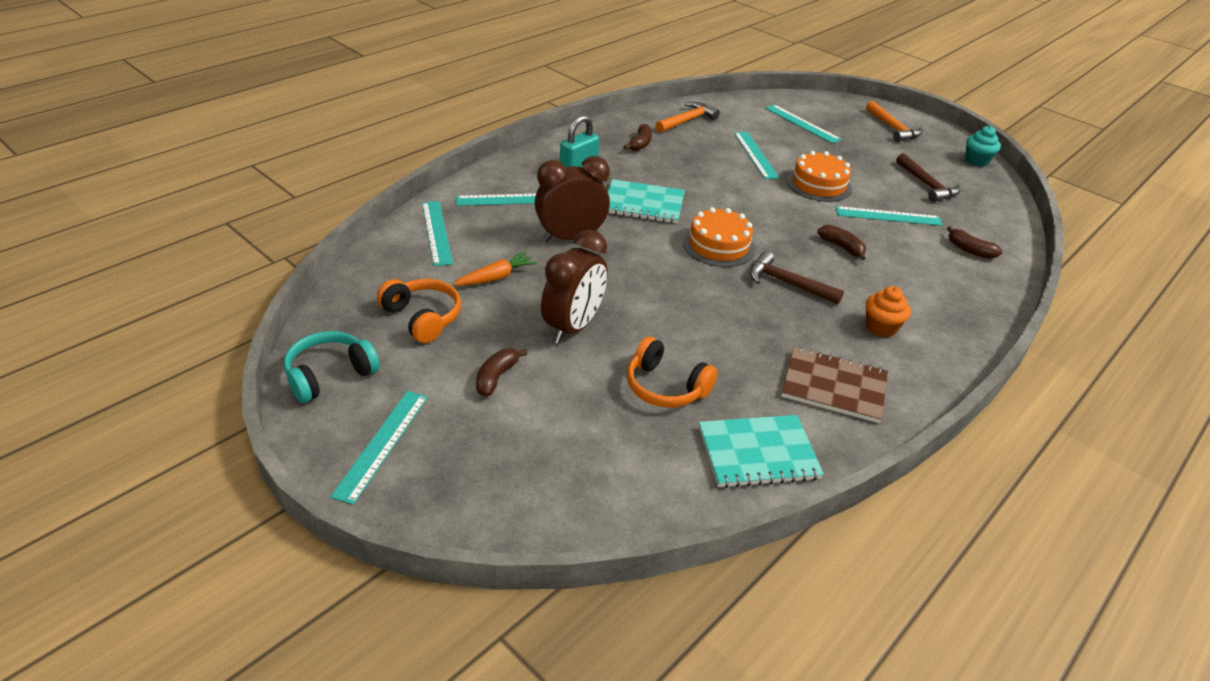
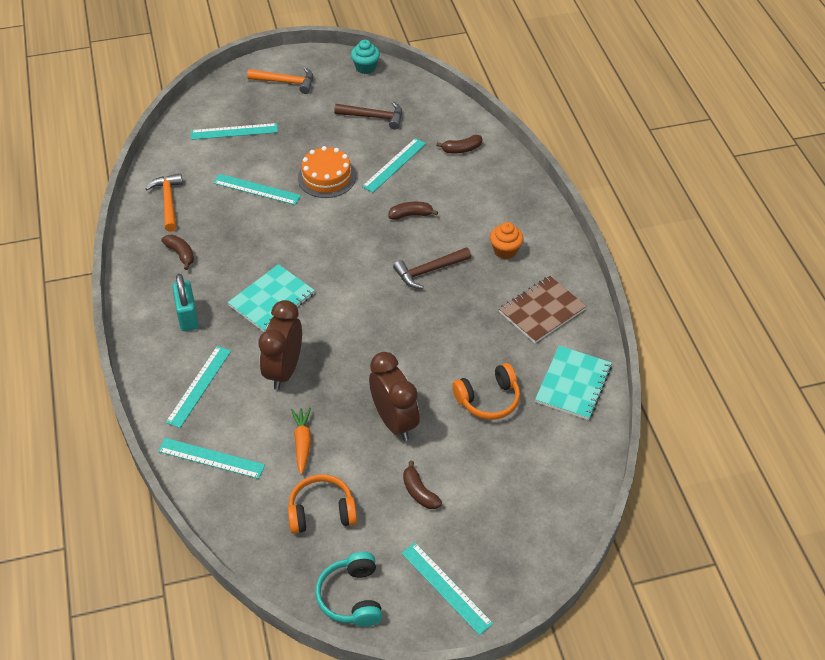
camera: 55 degrees left, 10 degrees up
orange cake [683,207,756,267] -> none

